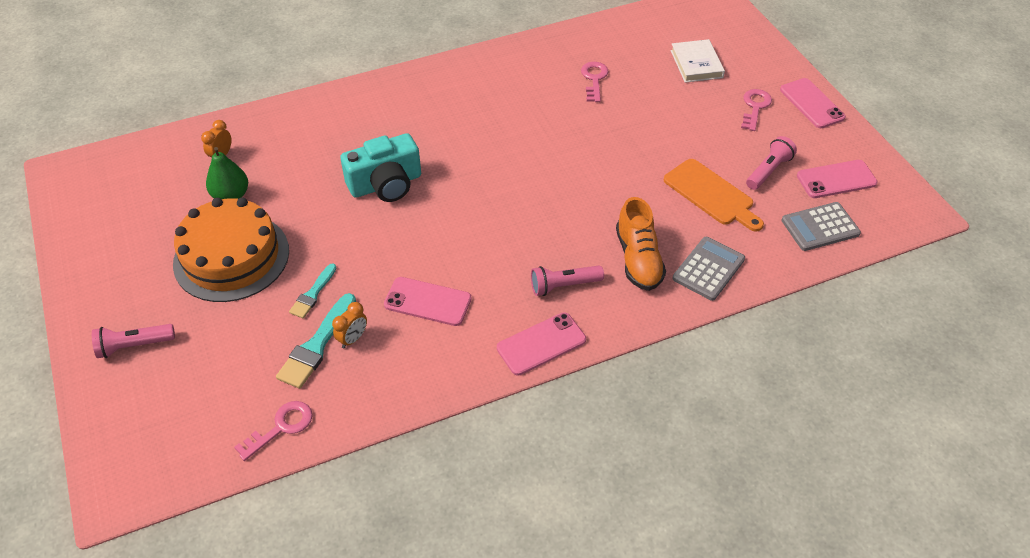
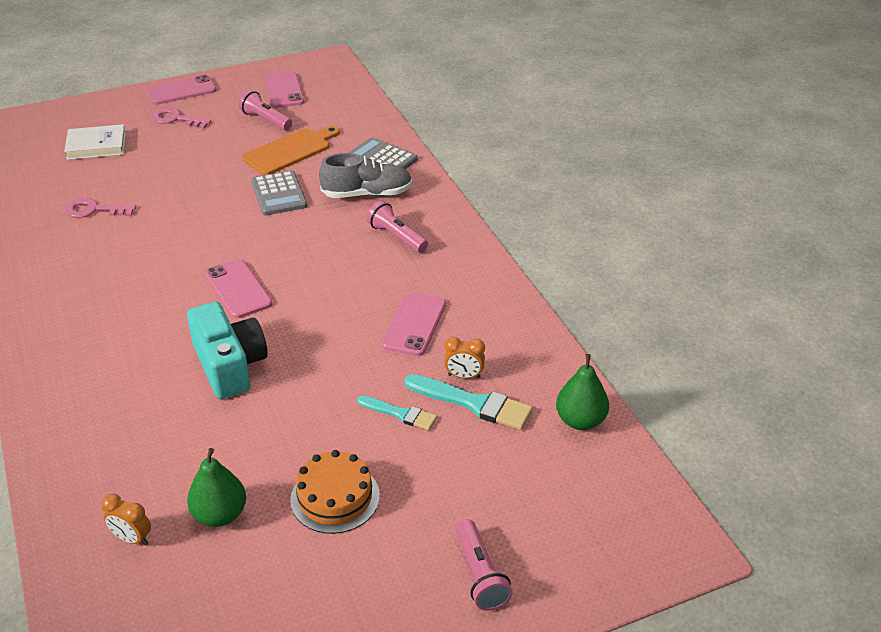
camera: 90 degrees left, 10 degrees down
orange cake [173,198,289,302] -> orange cake [290,450,380,534], size x0.59
pink key [234,401,313,461] -> green pear [556,354,609,430]
orange clock [332,302,367,348] -> orange clock turned 150 degrees clockwise [444,337,485,379]
pink phone [497,312,586,375] -> pink phone moved to [205,259,272,318]
pink flashlight [531,266,604,296] -> pink flashlight turned 150 degrees clockwise [366,201,428,253]
orange shoe [616,197,666,291] -> grey shoe [319,153,412,198]
grey calculator [782,202,861,251] -> grey calculator moved to [251,170,307,215]

